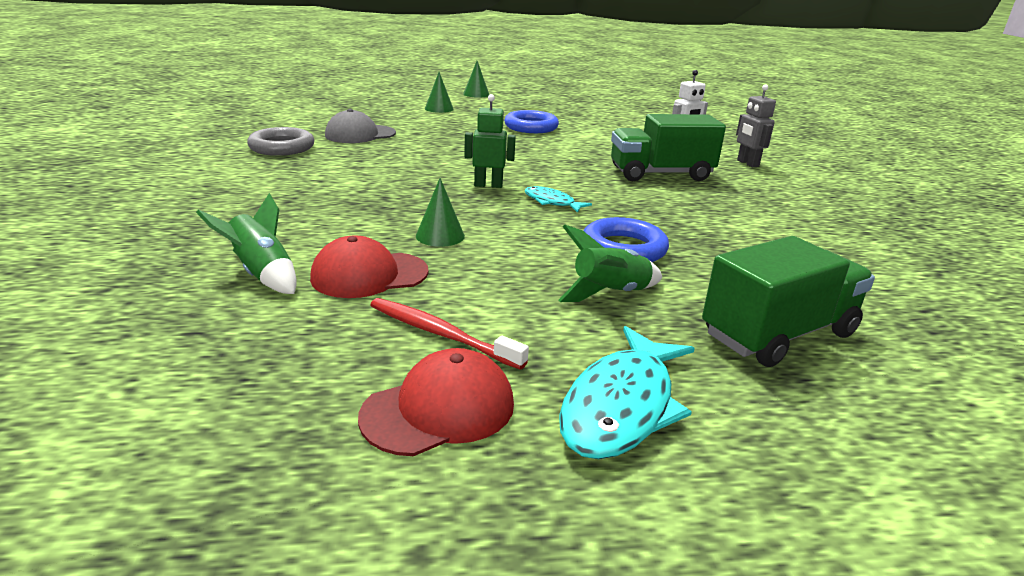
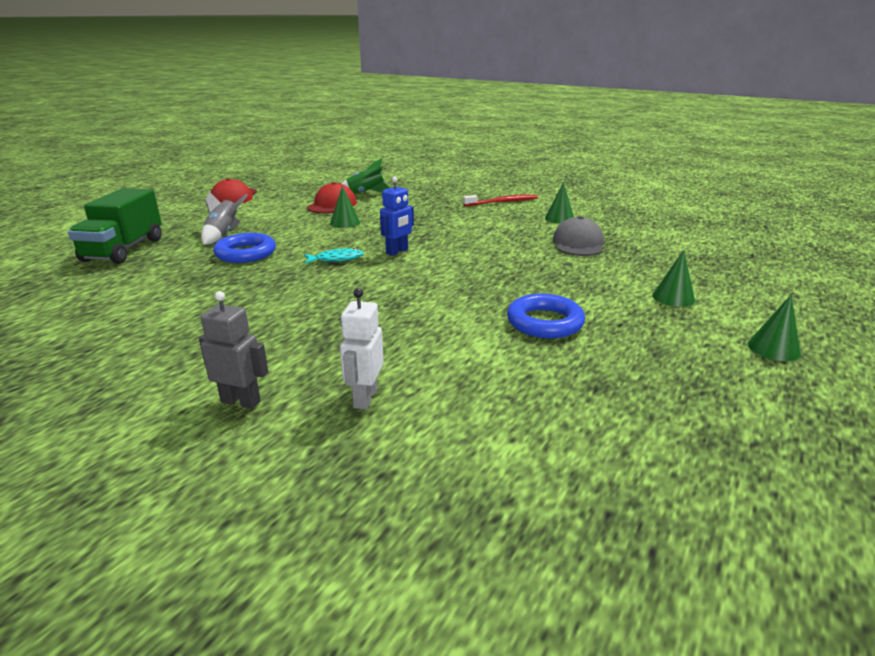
camera: 130 degrees right, 0 degrees up
grey ring [247,127,314,156] -> green cone [545,182,574,224]
red toothbrush [370,298,529,370] -> red toothbrush moved to [463,195,538,206]
green robot [464,94,516,188] -> blue robot [380,176,414,256]
green rocket [558,225,662,302] -> grey rocket [201,191,248,245]
turquoise fish [559,326,695,459] -> none
green truck [611,114,726,181] -> none

